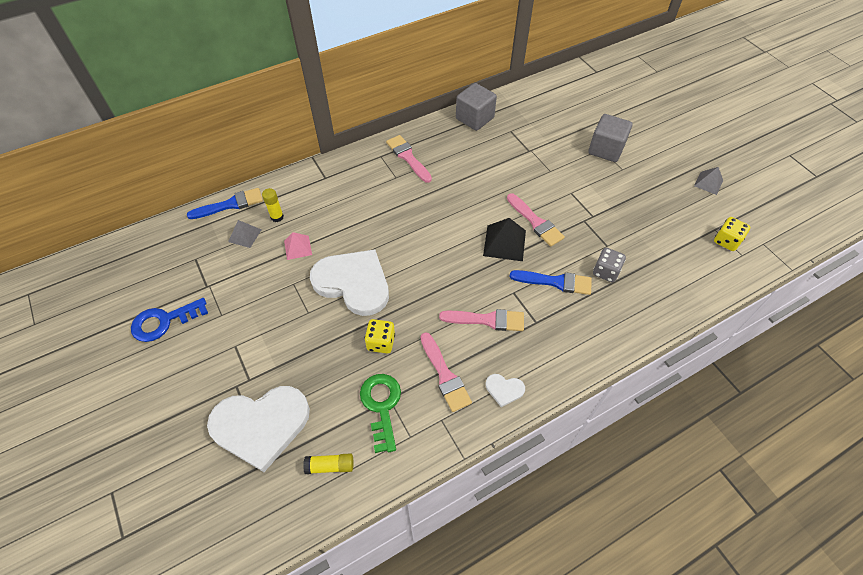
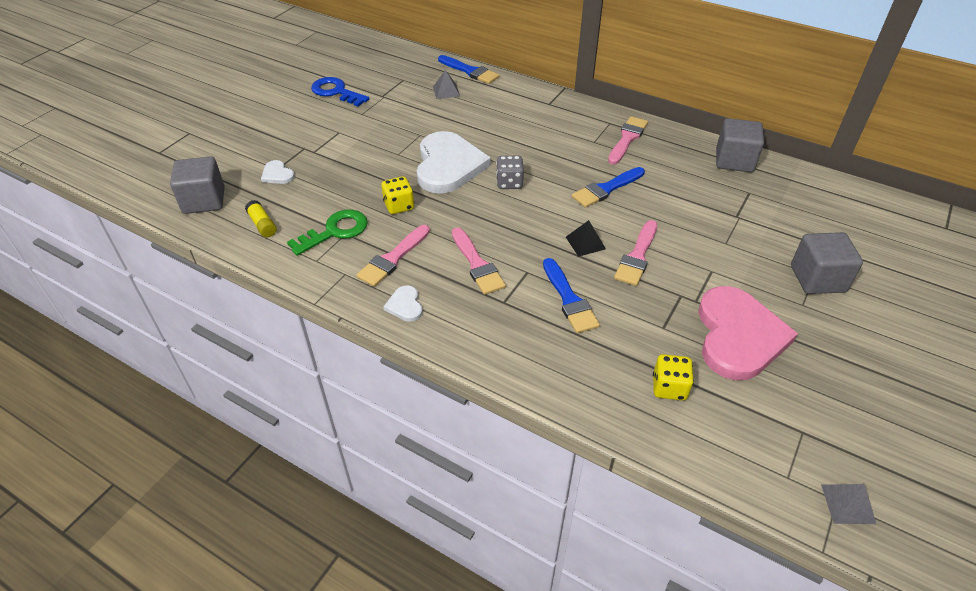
camera: 60 degrees right, 10 degrees down
white heart [207,386,310,472] -> white heart [261,160,295,184], size x0.42
yellow glue stick [262,188,284,222] -> none
pink pyramid [284,232,312,260] -> none
black pyramid [483,218,526,261] -> black pyramid [566,220,606,257], size x0.63
grey dice [593,248,626,282] -> grey dice moved to [496,156,524,189]
grey pyramid [694,167,723,195] -> grey pyramid moved to [821,484,876,524]
yellow dice [714,217,750,251] -> yellow dice moved to [653,354,694,401]
none -> grey cube [170,156,225,214]
none -> blue brush [572,167,645,208]
none -> pink heart [698,286,798,380]

